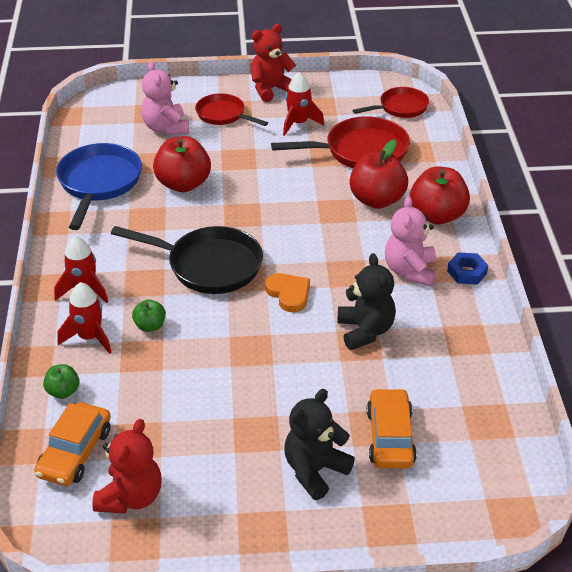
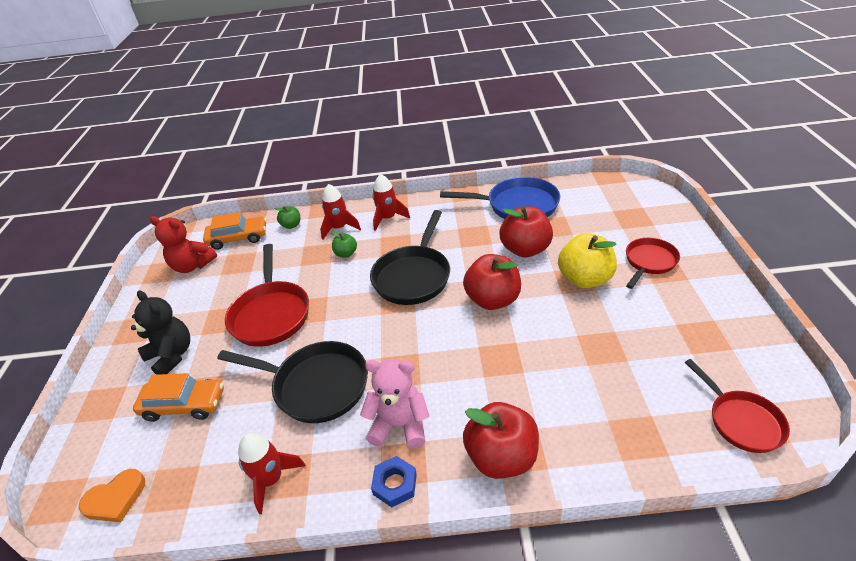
camera: 95 degrees right, 0 degrees up
orange car [34,402,111,486] -> orange car turned 150 degrees clockwise [203,212,266,250]
pink teddy bear [141,61,189,135] -> none
red teddy bear [250,24,296,102] -> none
orange heart [265,273,310,312] -> orange heart moved to [79,469,145,522]
red pan [271,116,410,168] -> red pan moved to [225,244,309,347]
red rocket [283,72,324,136] -> red rocket moved to [238,433,306,514]
black teddy bear [337,253,396,350] -> black pan [217,341,368,423]
red apple [349,139,408,209] -> red apple moved to [463,254,521,310]
none -> yellow apple [558,233,617,288]

